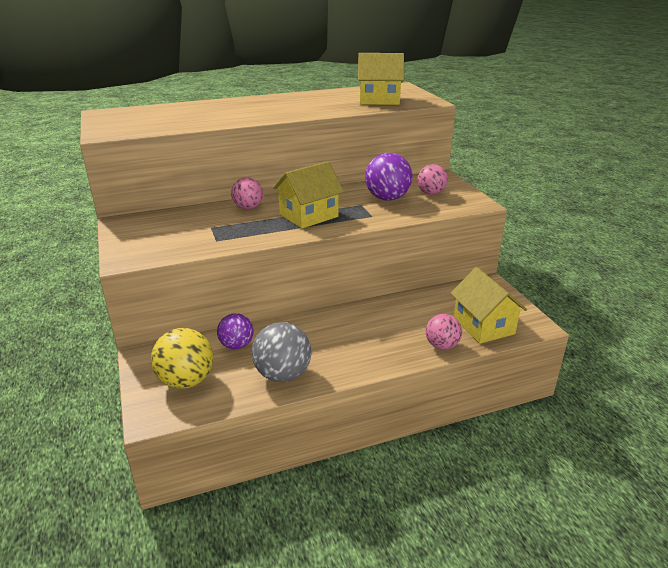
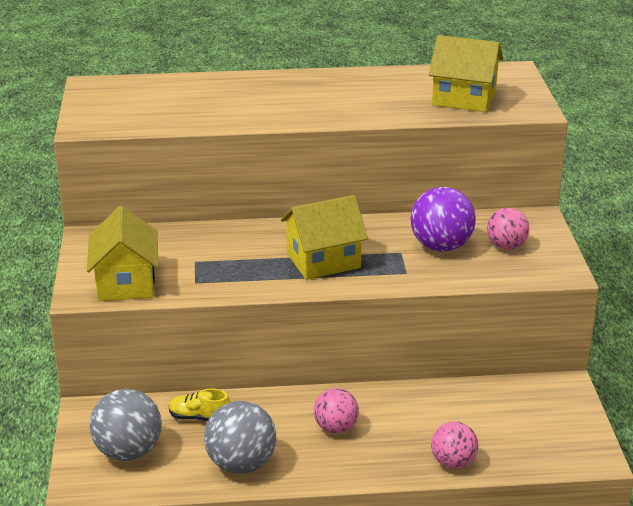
camera: 15 degrees right, 0 degrees up
yellow ball [151,328,213,389] -> grey ball [90,389,162,461]
purple ball [217,313,254,349] -> yellow shoe [169,389,231,421]
pink ball [231,177,263,209] -> pink ball moved to [314,388,359,434]
yellow house [450,267,527,344] -> yellow house moved to [87,206,158,301]

